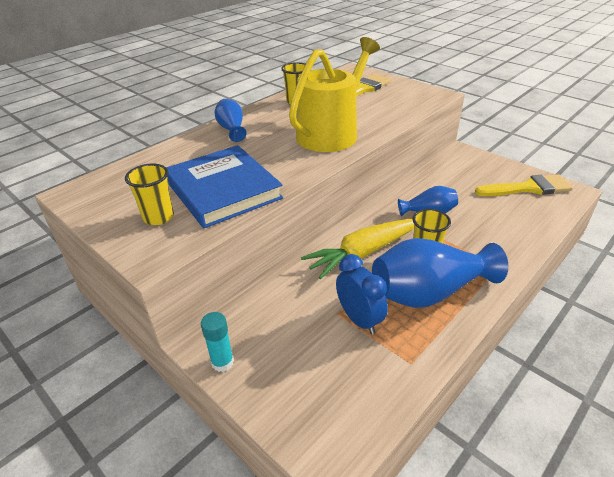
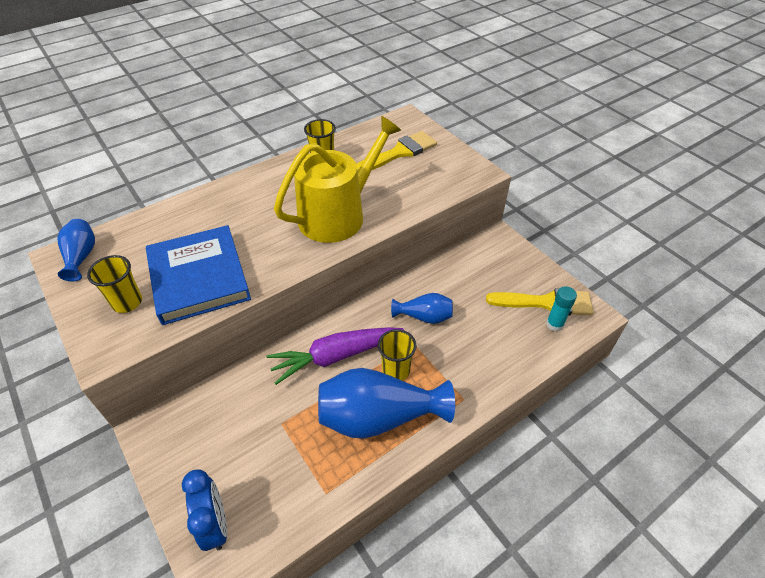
camera: 10 degrees right, 10 degrees up
turquoise glue stick [201,312,234,372] -> turquoise glue stick moved to [546,286,577,332]
blue vase [215,99,247,142] -> blue vase moved to [57,219,95,281]
yellow carrot [301,219,414,279] -> purple carrot [266,327,404,385]
blue clock [336,254,388,335] -> blue clock moved to [182,469,227,551]

